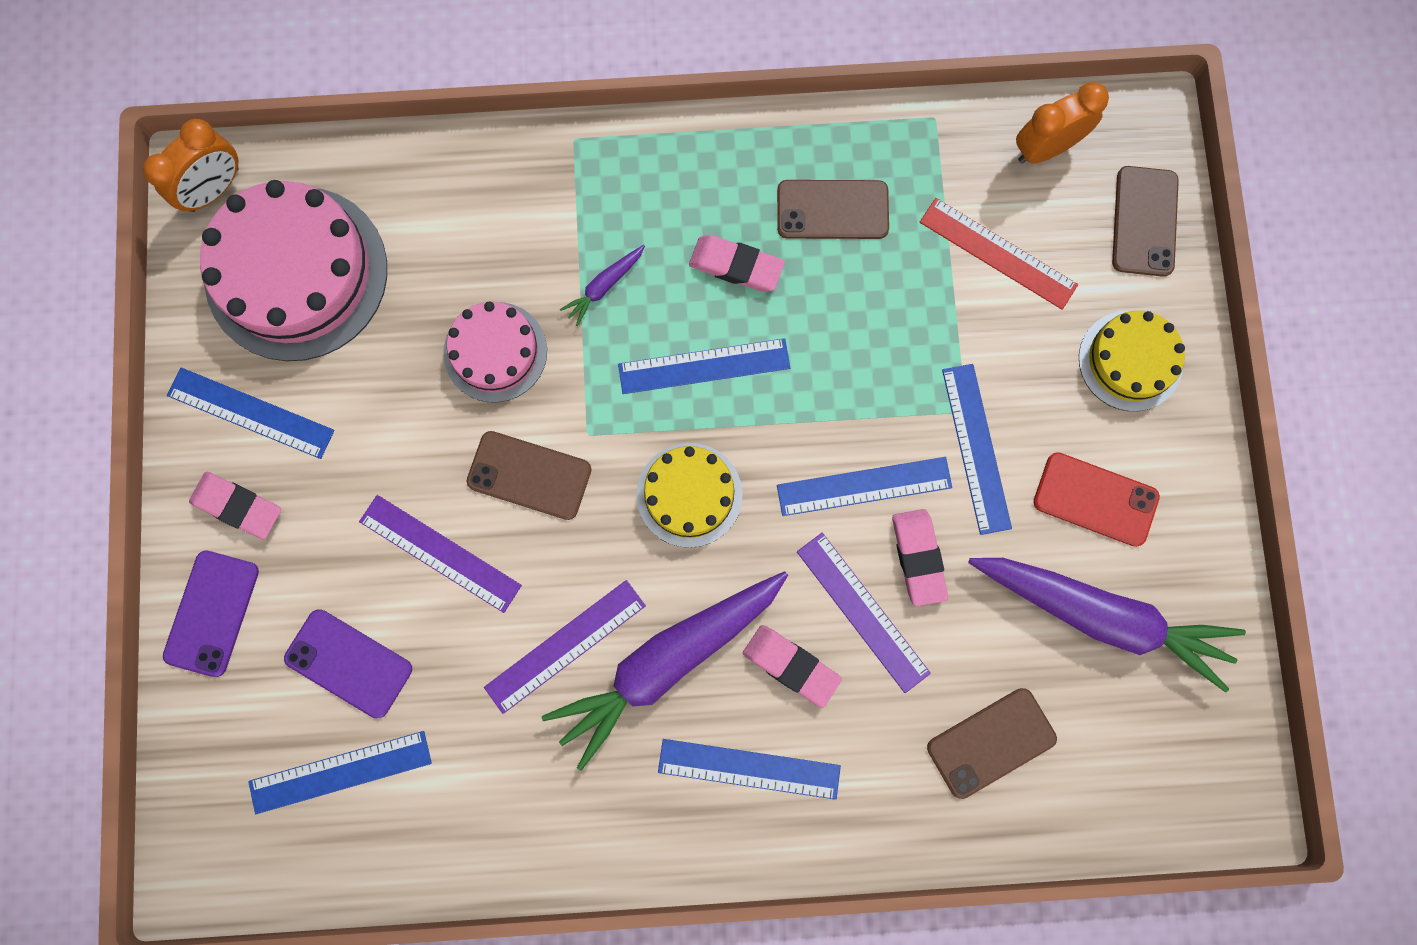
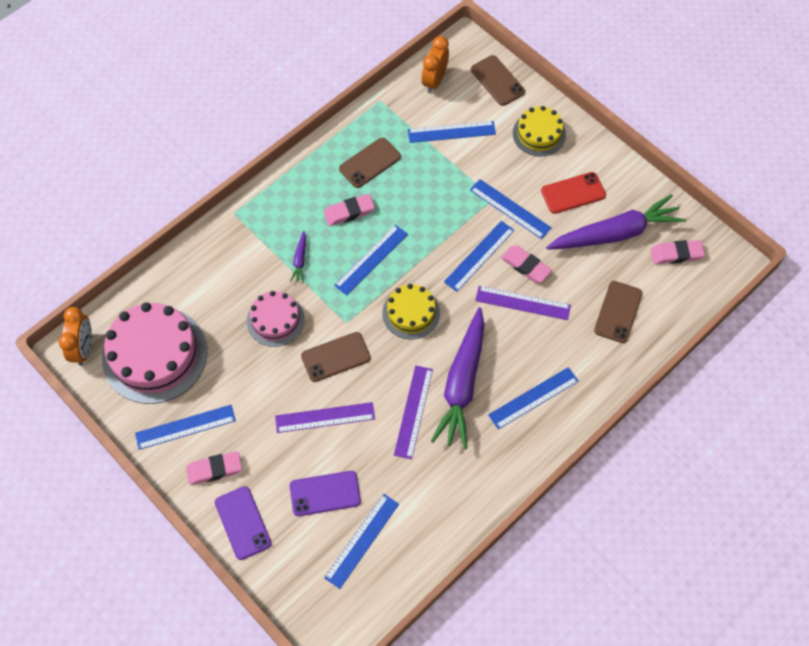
camera: 40 degrees left, 15 degrees down
pink eraser [743,625,842,708] -> pink eraser moved to [651,240,705,264]
red ruler [920,198,1078,310] -> blue ruler [408,121,496,143]

